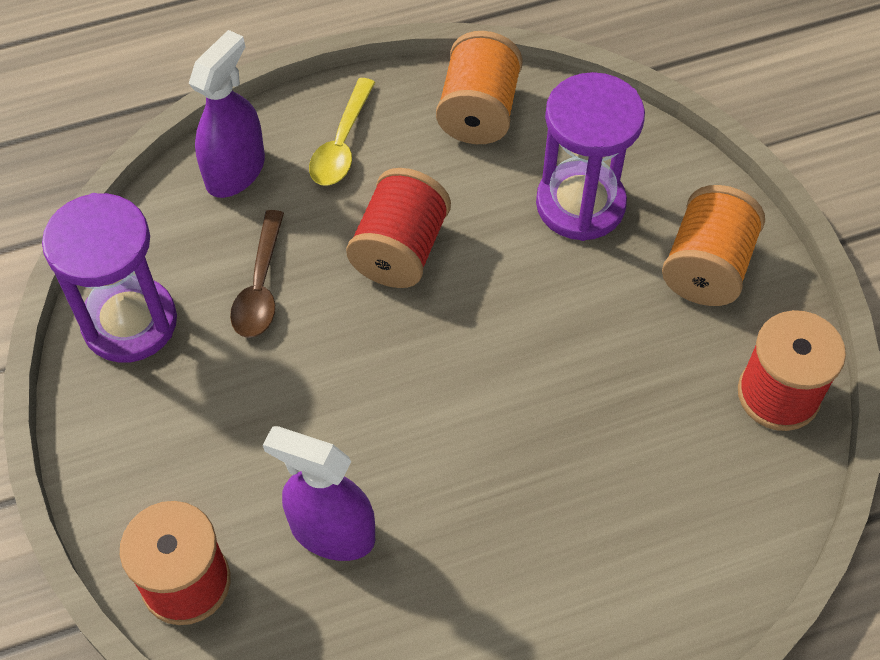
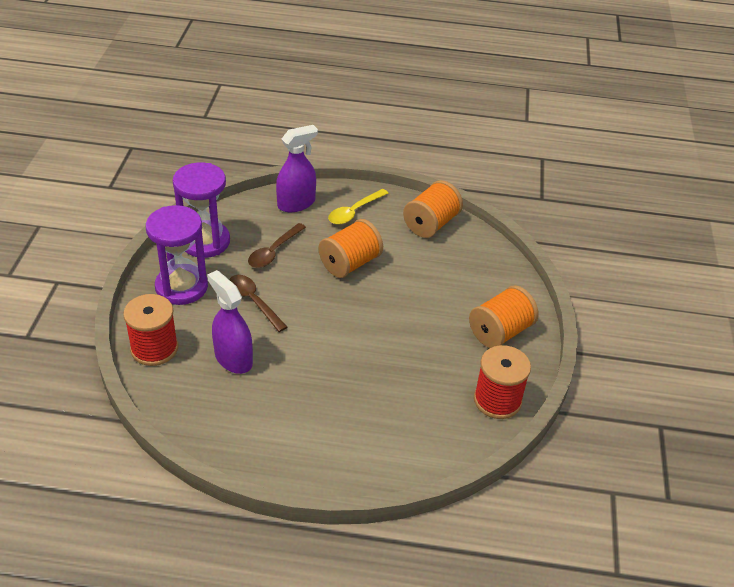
camera: 25 degrees right, 15 degrees down
red spool [346,168,451,288] -> orange spool [319,219,383,278]
purple hourglass [536,72,645,241] -> purple hourglass moved to [146,205,208,305]
none -> brown spoon [229,275,287,332]

